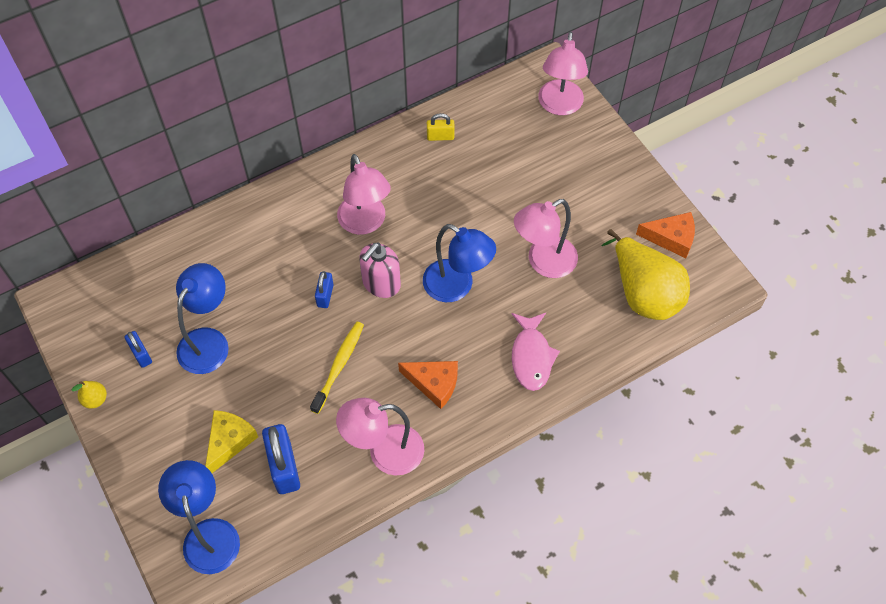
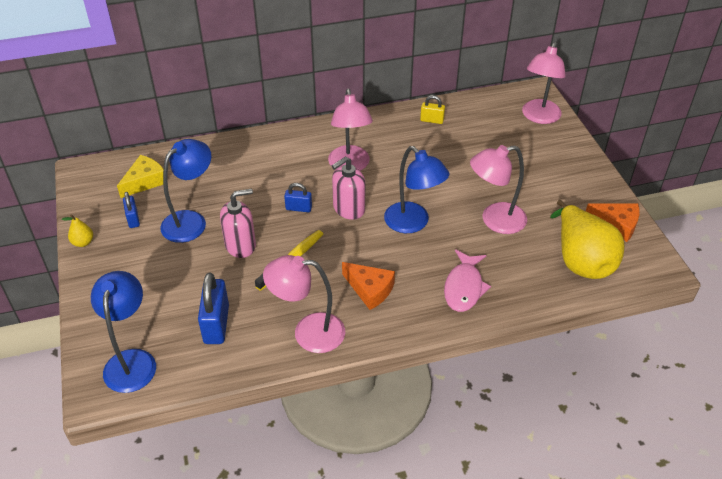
camera: 15 degrees right, 15 degrees down
yellow cheese [205,410,258,473] -> yellow cheese moved to [117,155,163,198]
blue padlock [315,271,334,308] -> blue padlock turned 75 degrees clockwise [284,183,312,212]
none -> pink soap dispenser [220,189,256,258]

